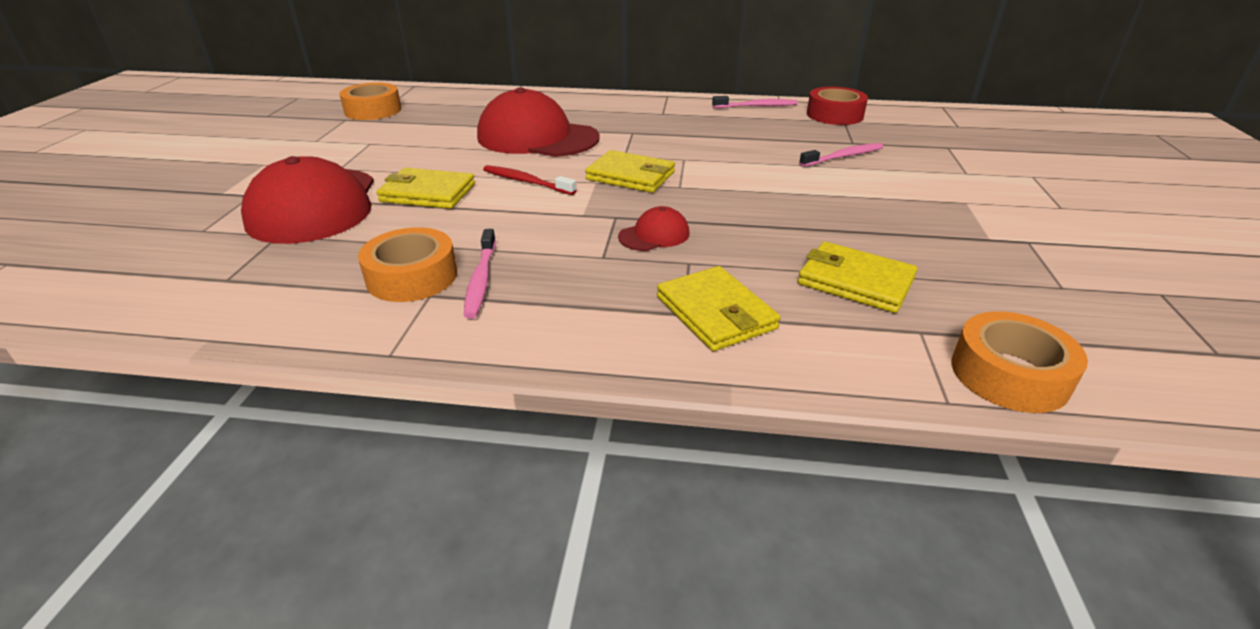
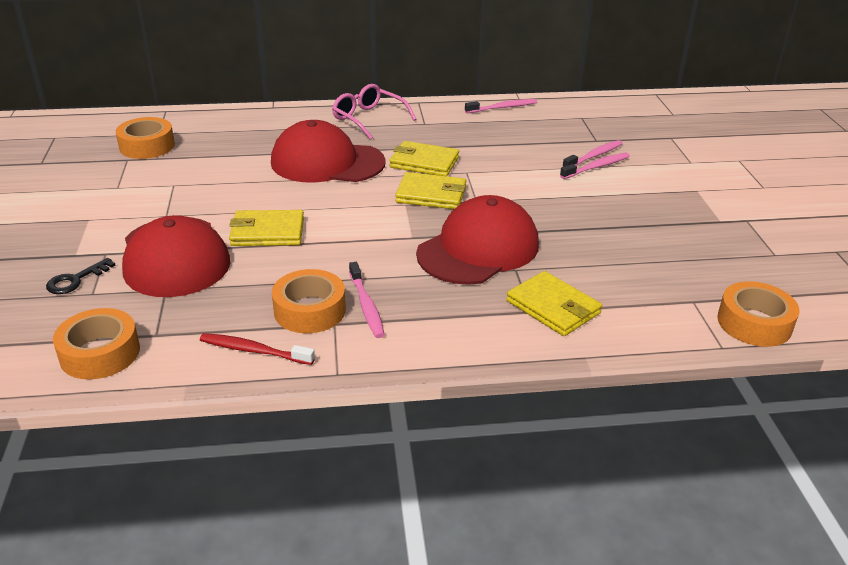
camera: 15 degrees left, 0 degrees up
red toothbrush [483,165,577,195] -> red toothbrush moved to [200,333,315,365]
red cap [618,206,689,251] -> red cap [416,195,539,285], size x2.24
yellow wallet [798,241,917,313] -> yellow wallet moved to [389,141,459,176]
red tape [807,87,868,125] -> none
none -> black key [46,258,115,294]
none -> orange tape [53,308,140,380]
none -> pink glasses [332,84,416,140]
none -> pink toothbrush [560,153,630,179]

